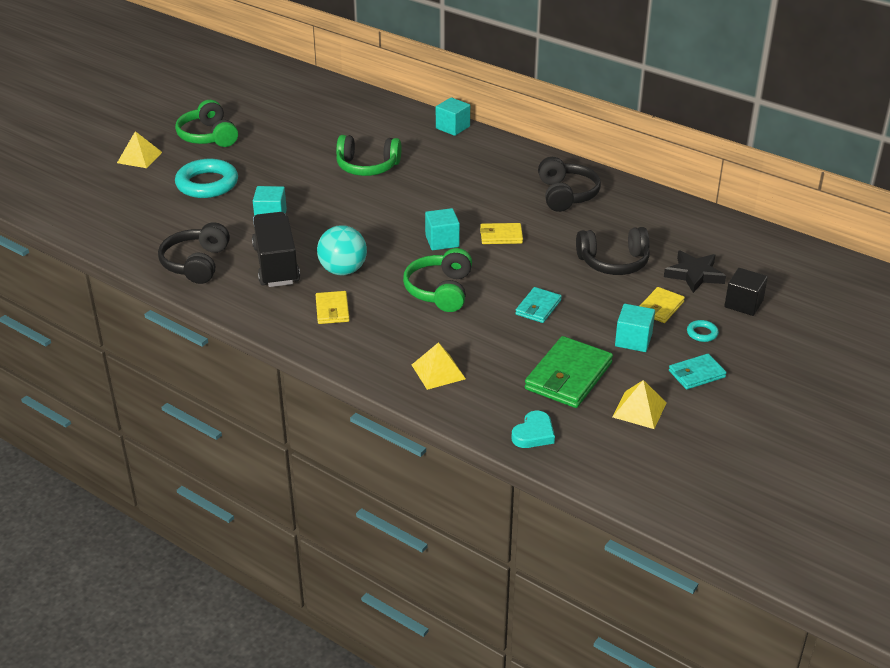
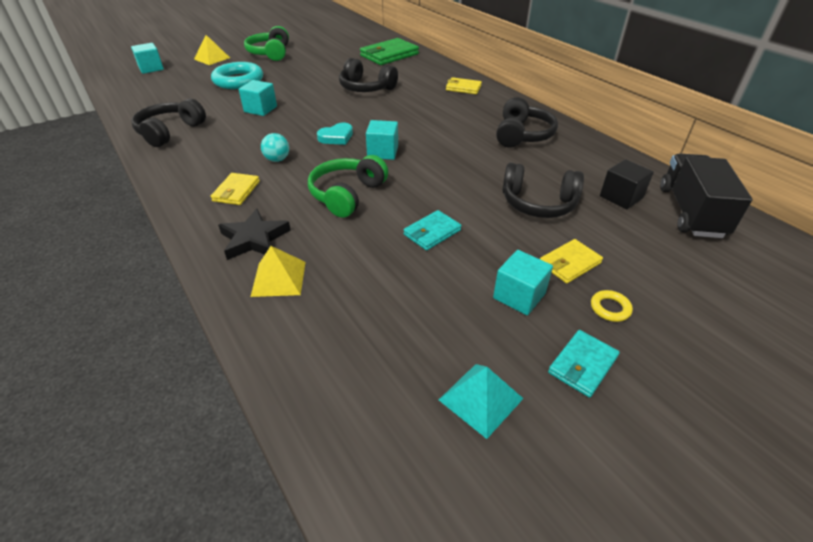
camera: 20 degrees right, 5 degrees up
black truck [252,212,300,287] -> black truck moved to [660,153,753,238]
turquoise ball [317,225,367,275] -> turquoise ball [261,133,289,162], size x0.59
green headphones [336,135,401,176] -> black headphones [339,58,398,92]
turquoise cube [436,97,470,136] -> turquoise cube moved to [131,43,164,74]
yellow wallet [480,223,523,244] -> yellow wallet moved to [446,77,482,94]
turquoise heart [511,411,555,448] -> turquoise heart moved to [317,123,353,145]
green wallet [525,336,613,408] -> green wallet moved to [360,38,419,65]
yellow pyramid [612,380,667,429] -> turquoise pyramid [439,364,524,439]
black star [664,250,726,293] -> black star moved to [218,209,291,260]
turquoise wallet [669,354,727,390] -> turquoise wallet turned 45 degrees counterclockwise [548,330,620,398]
turquoise ring [687,320,719,342] -> yellow ring [591,290,633,322]
black cube [724,268,768,316] -> black cube moved to [600,159,654,209]

